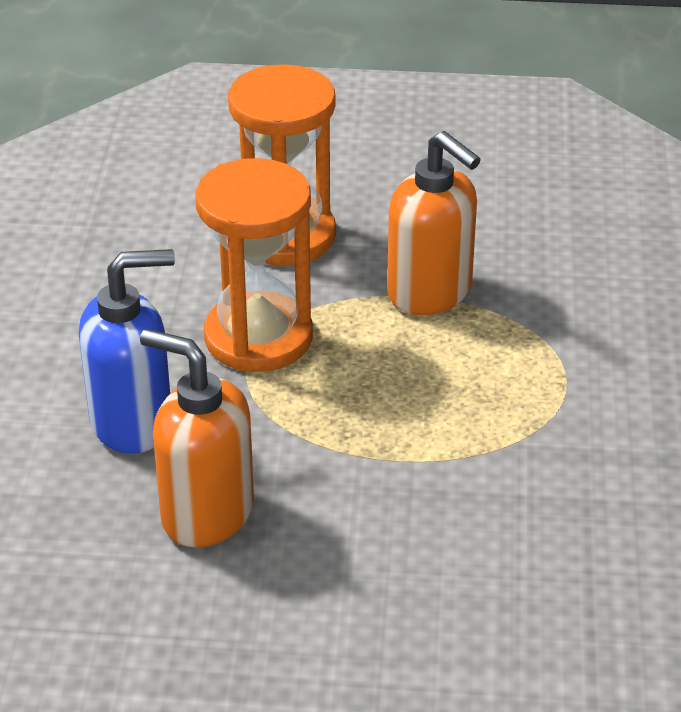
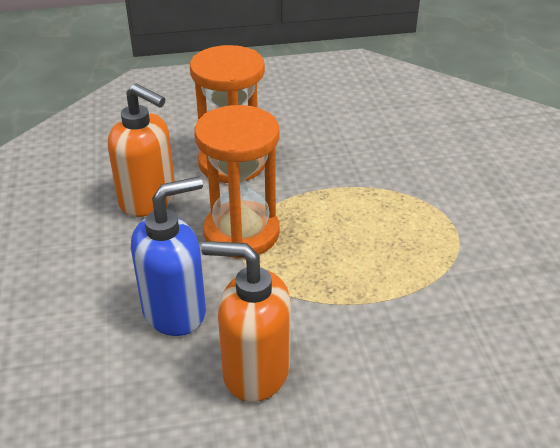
camera: 15 degrees left, 0 degrees up
orange soap dispenser [387,131,481,315] -> orange soap dispenser moved to [108,83,175,217]

